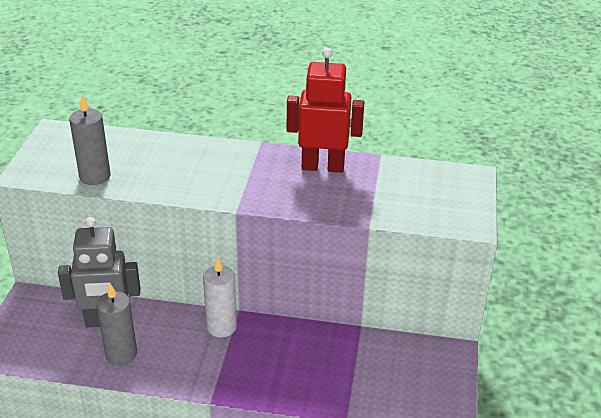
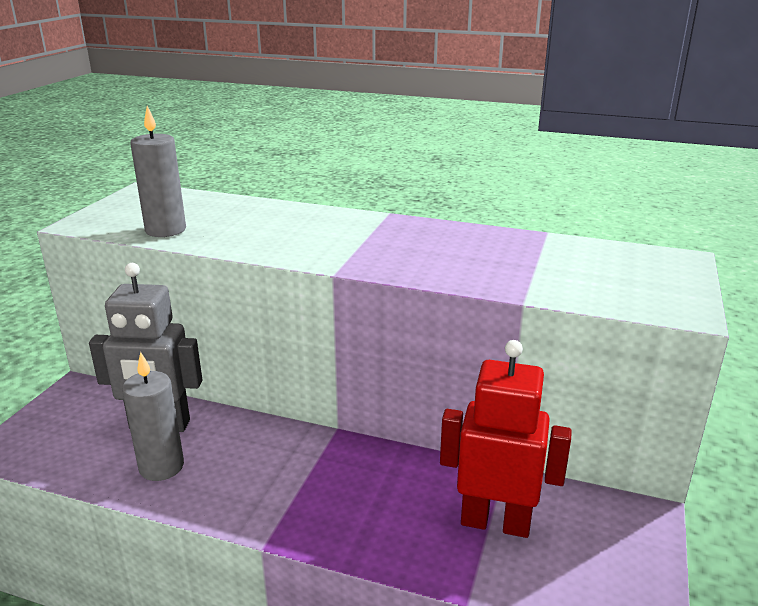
camera: 10 degrees right, 10 degrees down
white candle [203,258,237,338] -> none
red robot [287,48,364,173] -> red robot moved to [440,340,572,538]

